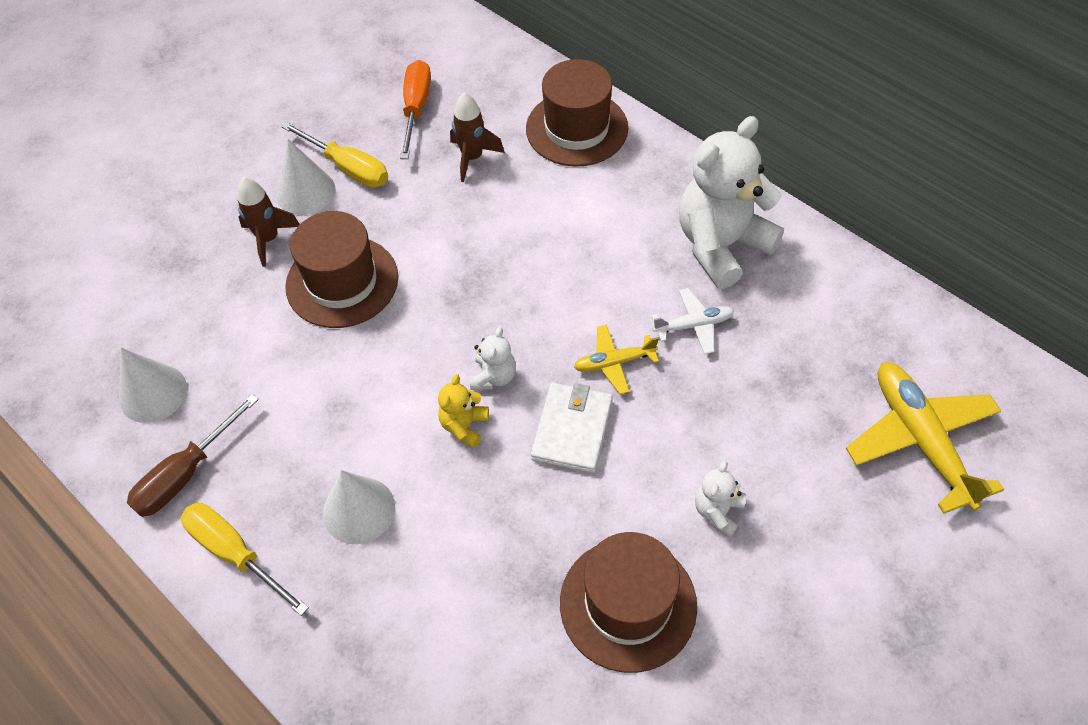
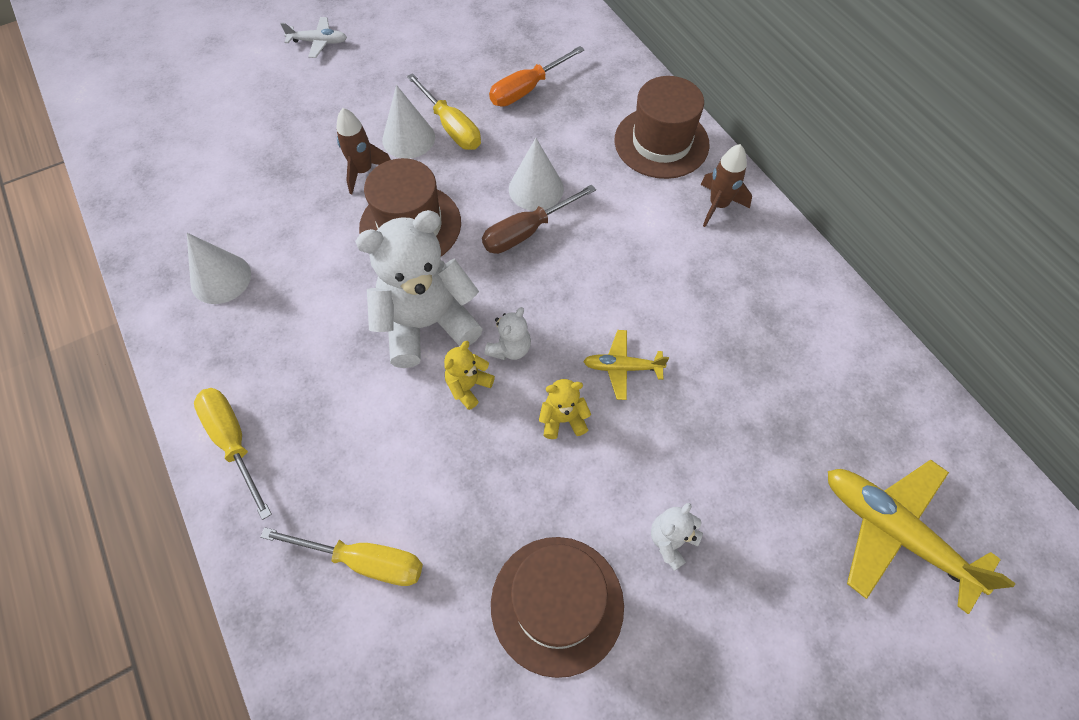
camera: 15 degrees right, 5 degrees up
brown screwdriver [127,394,259,517] -> brown screwdriver moved to [482,185,596,254]
white cone [323,470,395,544] -> white cone moved to [509,138,564,211]
orange screwdriver [400,60,431,159] -> orange screwdriver turned 150 degrees counterclockwise [489,46,585,106]
brown rocket [450,92,505,182] -> brown rocket moved to [700,144,752,227]
white wallet [530,383,613,473] -> yellow teddy bear [539,379,591,439]
white plane [651,288,734,354] -> white plane moved to [280,17,347,58]
white teddy bear [679,116,784,289] -> white teddy bear moved to [355,210,483,368]
yellow plane [846,363,1004,514] -> yellow plane turned 45 degrees counterclockwise [828,460,1016,614]
none -> yellow screwdriver [261,527,423,586]

